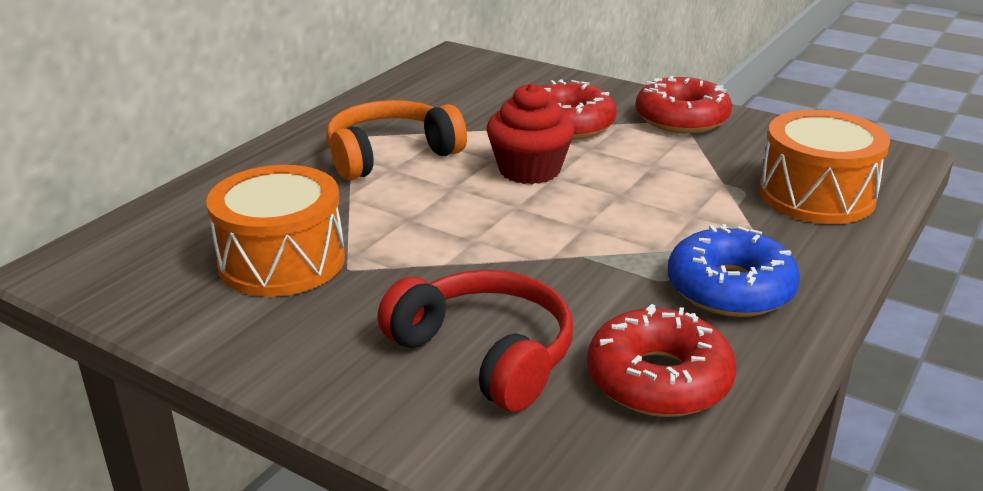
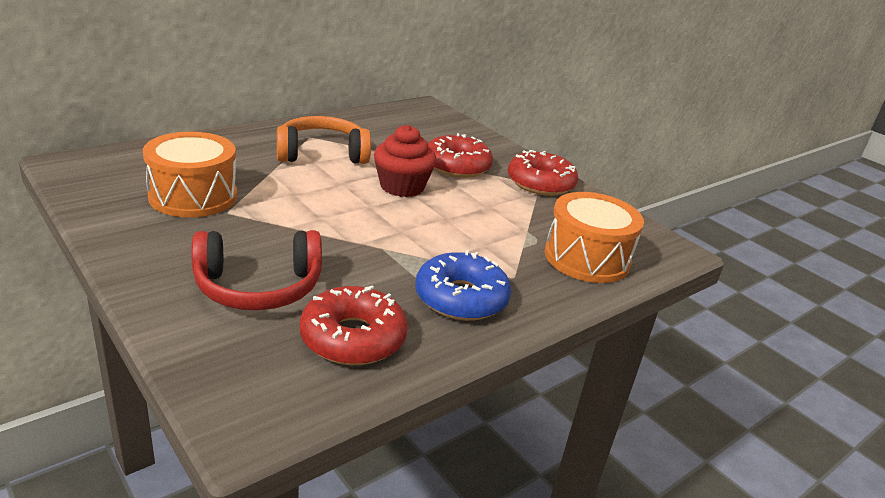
camera: 15 degrees right, 0 degrees up
red headphones [377,270,573,412] -> red headphones turned 105 degrees clockwise [191,230,322,310]

